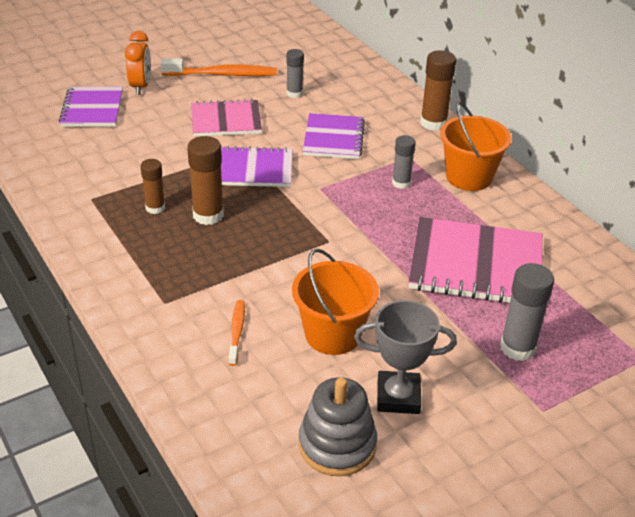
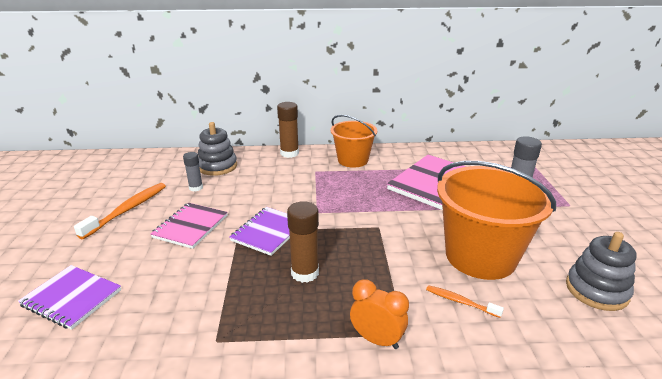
camera: 60 degrees left, 10 degrees down
orange clock [125,31,151,95] -> orange clock moved to [350,279,409,349]
brown glue stick [141,159,165,214] -> none
orange bucket [292,249,379,355] -> orange bucket [437,161,556,280], size x1.63
purple notebook [303,113,365,159] -> none
grey trophy [354,300,457,414] -> none
grey glue stick [392,135,416,189] -> none
none -> grey stacking toy [198,122,237,176]

